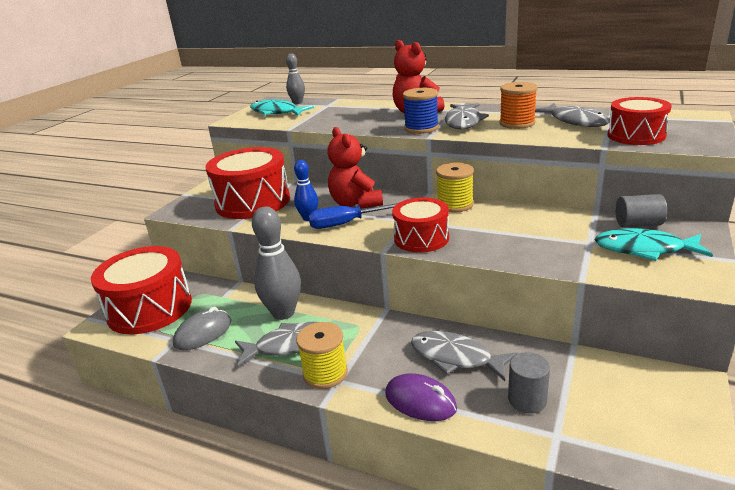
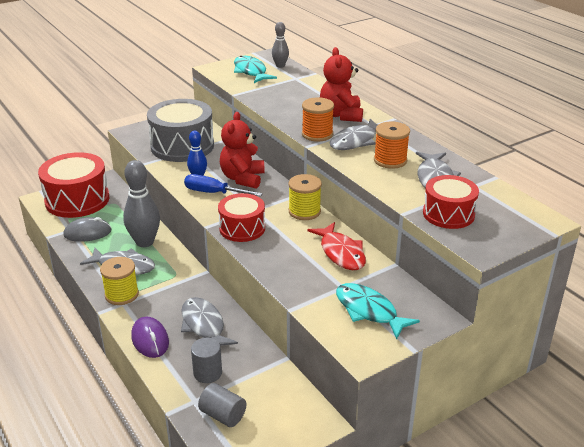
camera: 30 degrees right, 5 degrees up
red drum [205,147,290,219] -> grey drum [147,99,214,162]
blue spool [403,88,439,134] -> orange spool [302,97,334,142]
grey cylinder [616,194,667,227] -> grey cylinder moved to [198,383,246,427]
none -> red fish [307,222,366,270]

